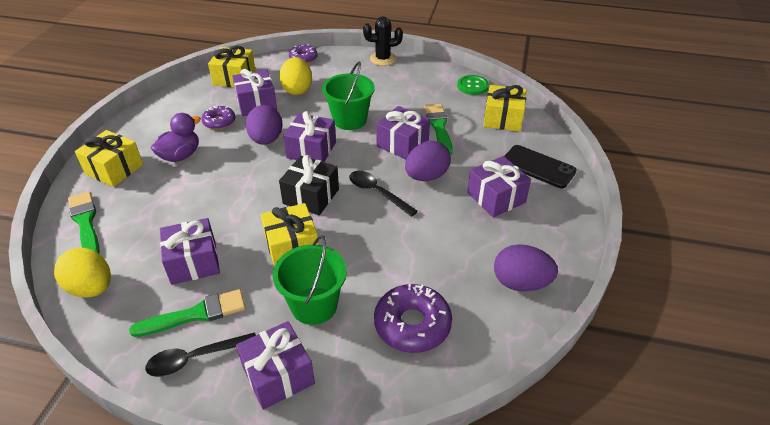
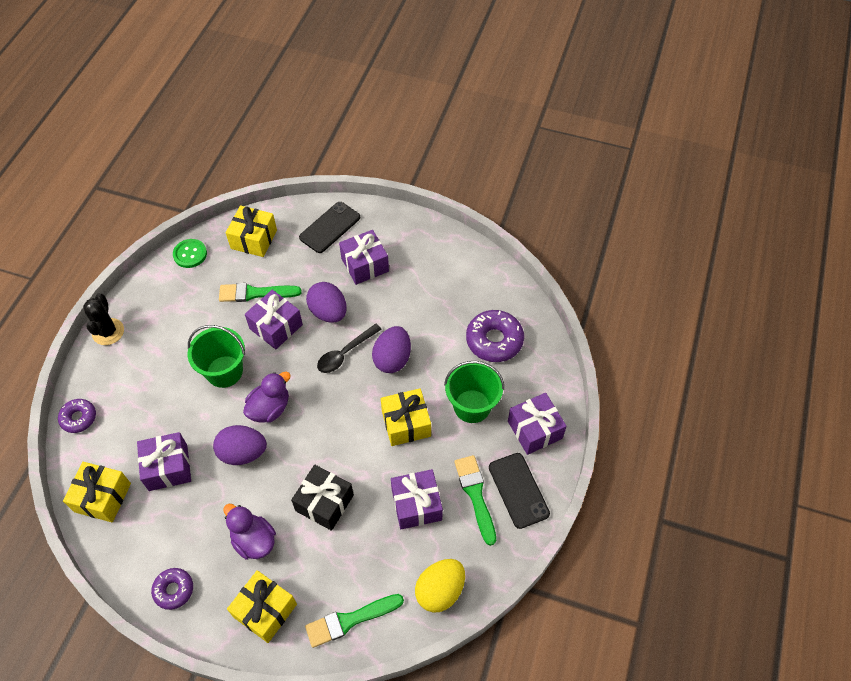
camera: 85 degrees left, 15 degrees up
black spoon [145,332,256,377] -> black phone [489,453,550,529]
purple donut [202,106,235,130] -> purple donut moved to [151,568,193,610]
yellow egg [279,57,312,95] -> none
black gift [279,155,339,215] -> black gift moved to [291,465,354,531]
purple gift [283,111,336,162] -> purple duck [243,371,291,423]
purple egg [494,244,558,292] -> purple egg moved to [372,326,411,373]

